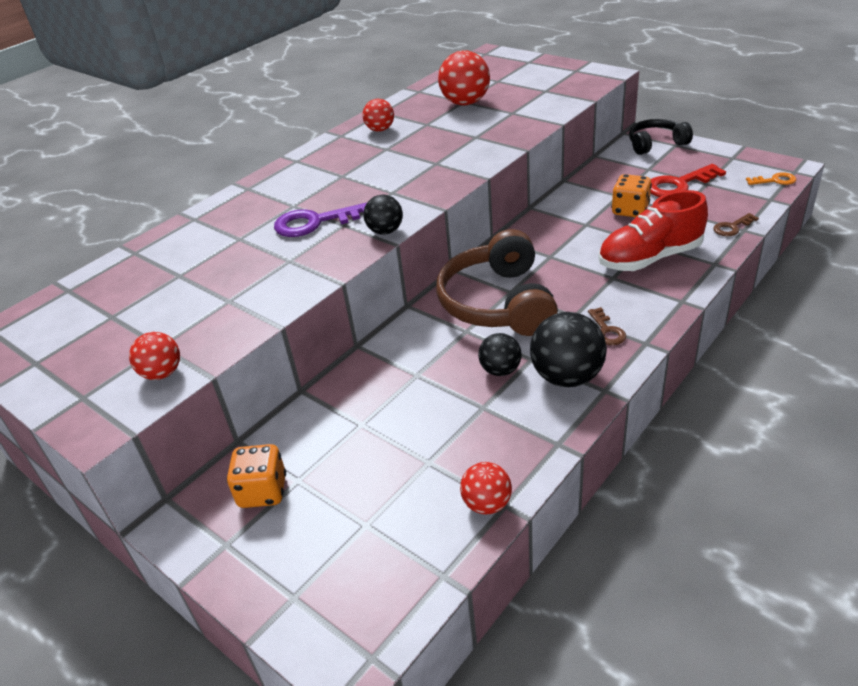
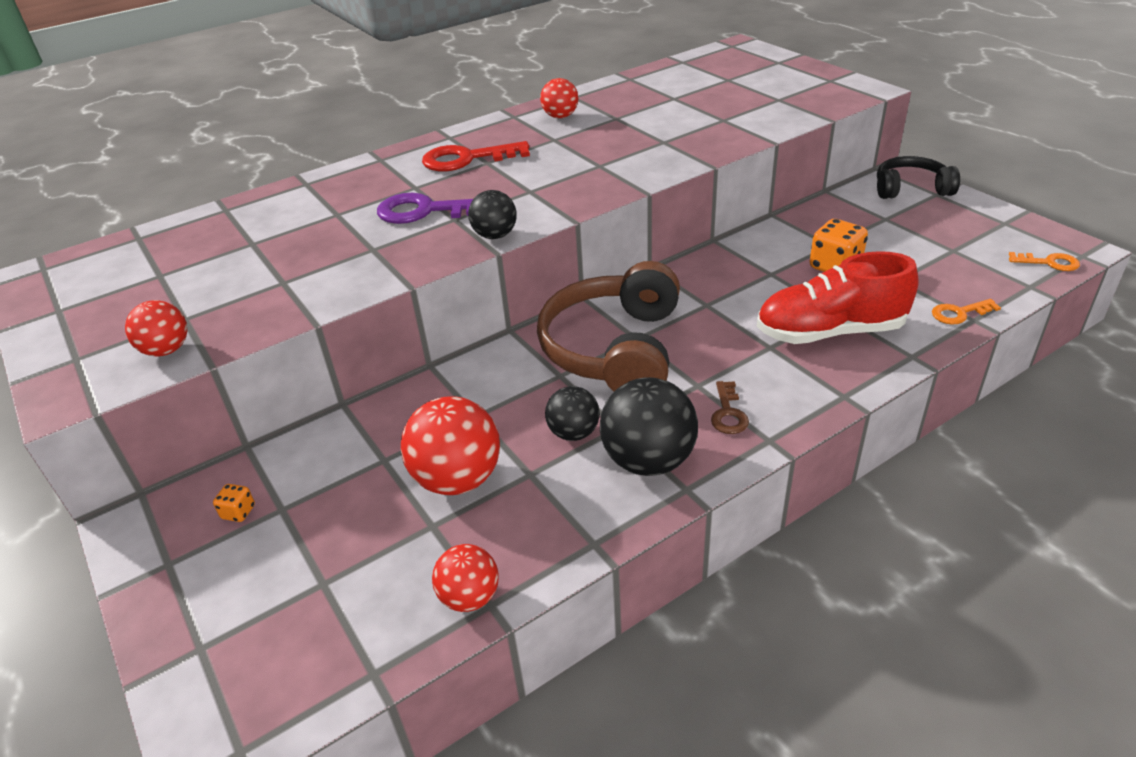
camera: 15 degrees right, 0 degrees up
orange dice [227,444,286,508] -> orange dice [213,484,255,522], size x0.50
red ball [438,50,490,105] -> red ball moved to [401,397,500,495]
red key [650,164,726,197] -> red key moved to [422,141,530,171]
brown key [713,213,759,236] -> orange key [932,299,1001,324]

